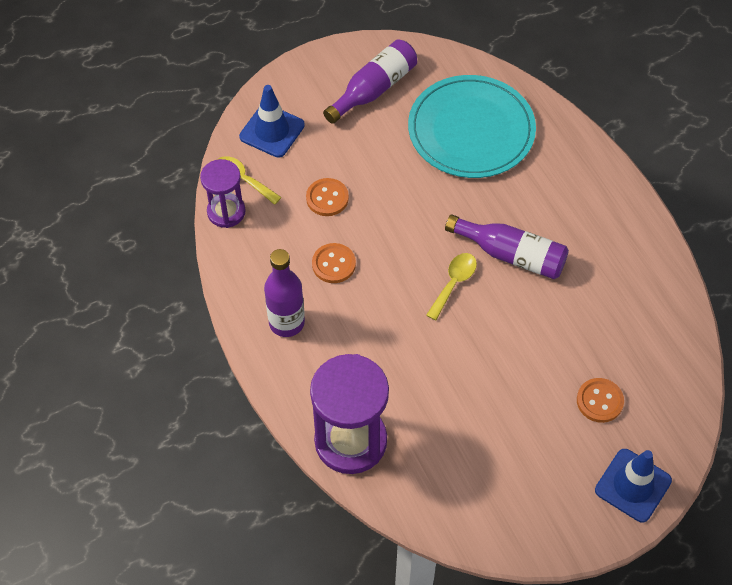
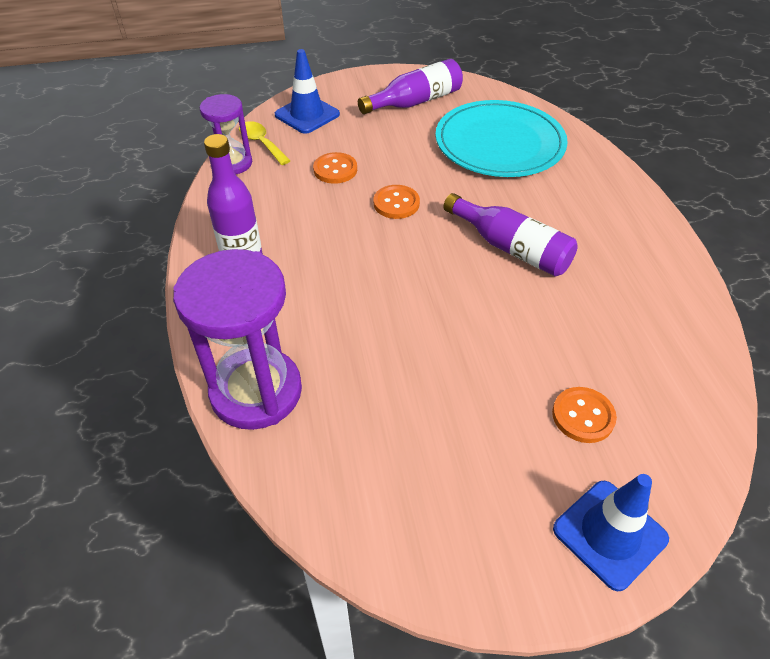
camera: 15 degrees right, 10 degrees down
orange button [312,243,356,283] -> orange button moved to [374,185,420,219]
yellow spoon [426,253,477,320] -> none

